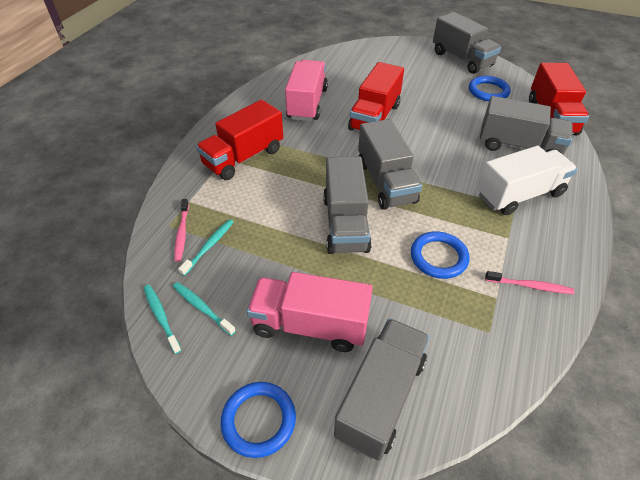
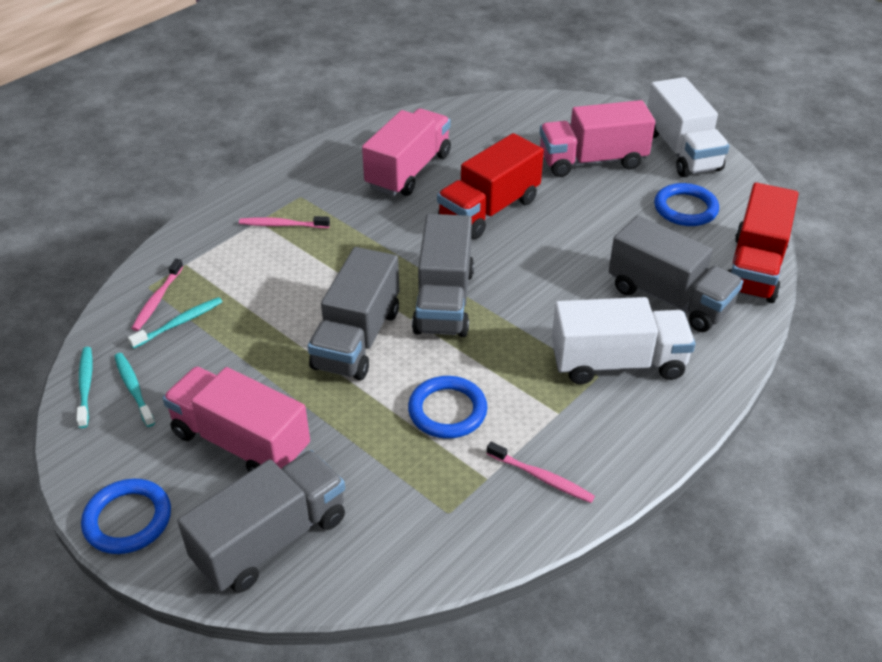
camera: 20 degrees right, 5 degrees down
red truck [196,100,283,180] -> pink toothbrush [239,216,330,228]
grey truck [433,12,501,74] -> white truck [647,77,729,177]
none -> pink truck [540,100,655,177]

